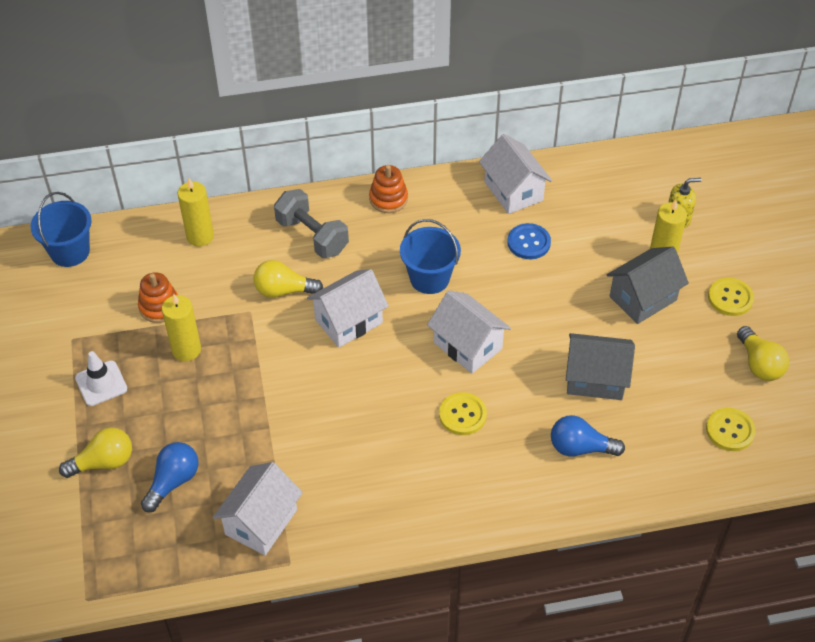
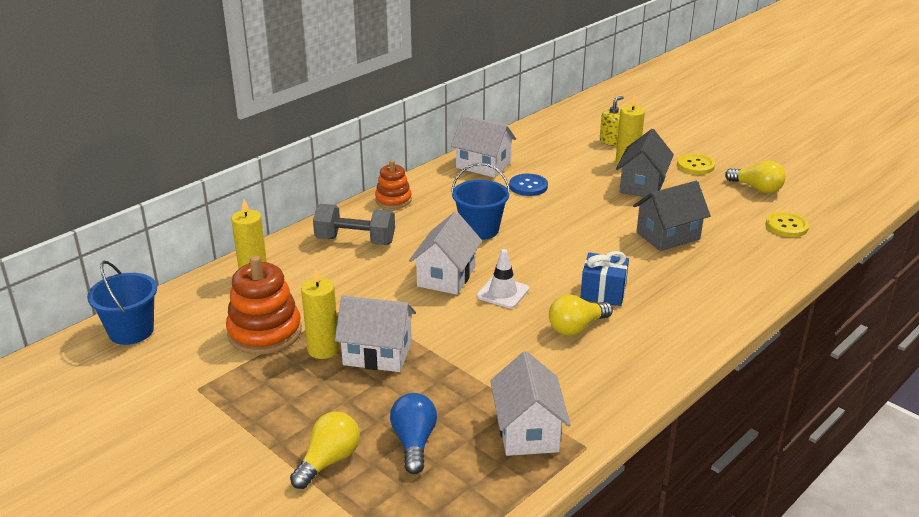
camera: 35 degrees left, 20 degrees down
white traffic cone [75,351,127,406] -> white traffic cone moved to [477,249,529,308]
orange stacking toy [138,272,178,323] -> orange stacking toy [226,255,302,355], size x1.64
yellow light bulb [253,260,323,298] -> yellow light bulb moved to [549,294,613,336]
white house [427,290,511,373] -> white house moved to [335,295,416,372]
yellow button [439,392,487,435] -> blue gift [580,251,629,306]
blue light bulb [551,415,625,457] -> none

